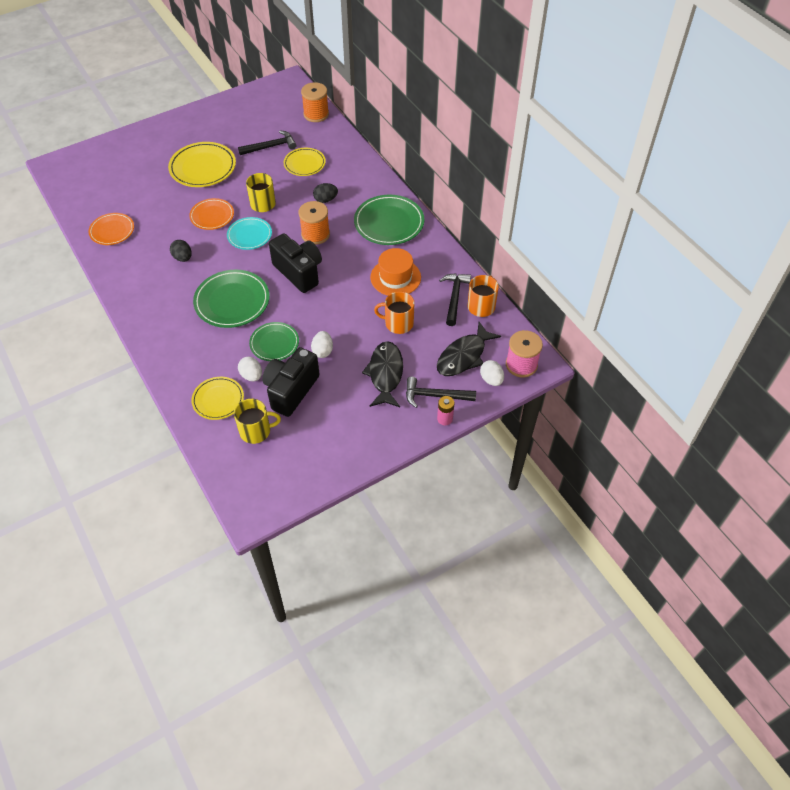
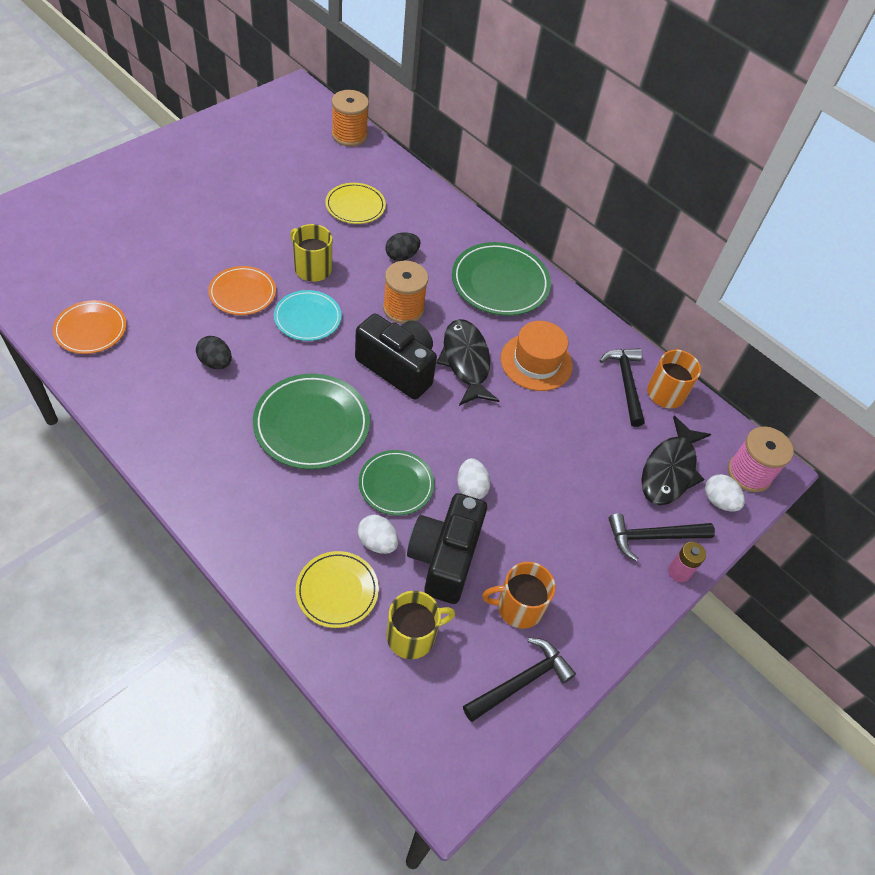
camera: 20 degrees left, 0 degrees up
yellow plate [168,142,236,187] -> none
black hammer [238,130,296,155] -> black hammer moved to [463,638,576,722]
black fish [362,341,403,407] -> black fish moved to [437,319,499,406]
orange mug [374,291,415,334] -> orange mug moved to [482,562,555,629]

